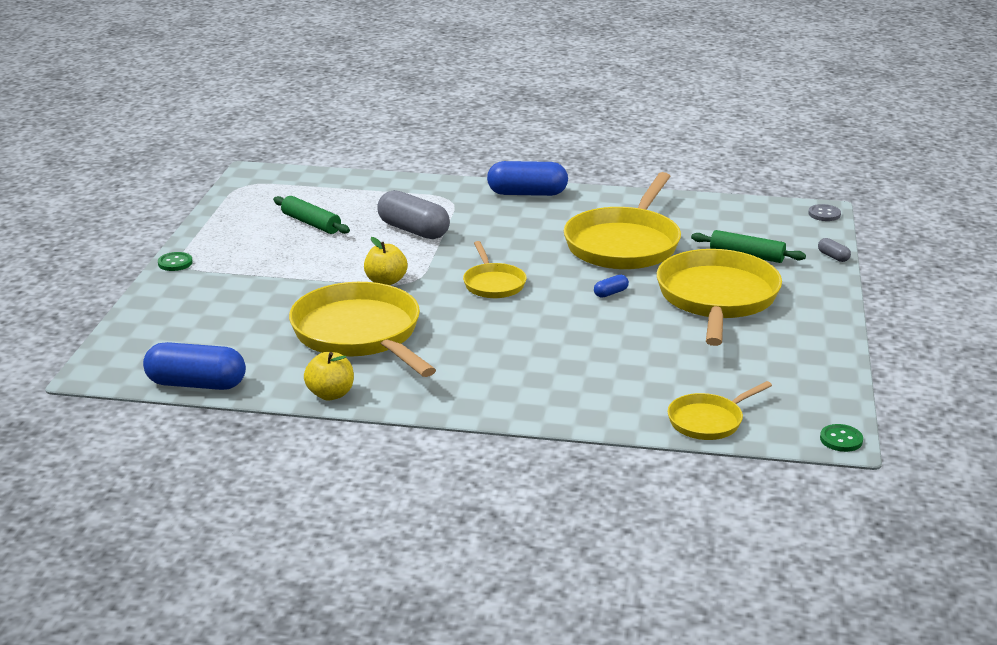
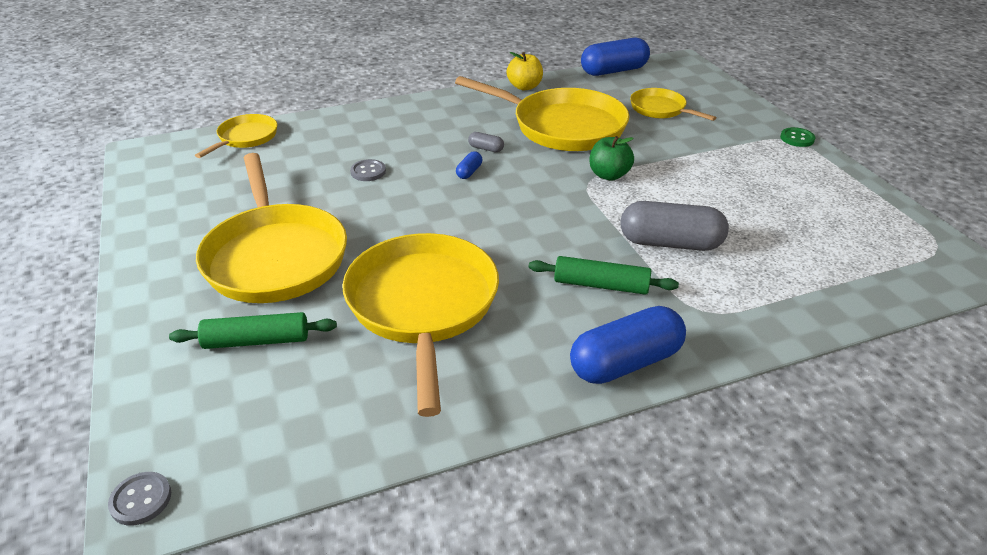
camera: 150 degrees right, 10 degrees up
green rolling pin [273,196,350,234] -> green rolling pin moved to [529,256,679,295]
yellow apple [364,237,408,285] -> green apple [589,136,634,181]
yellow pan [463,241,527,298] -> yellow pan moved to [630,88,717,121]
blue capsule [594,275,629,298] -> blue capsule moved to [456,151,482,179]
grey capsule [818,238,851,262] -> grey capsule moved to [468,132,504,152]
green button [820,424,863,452] -> none
none -> grey button [350,159,386,181]

